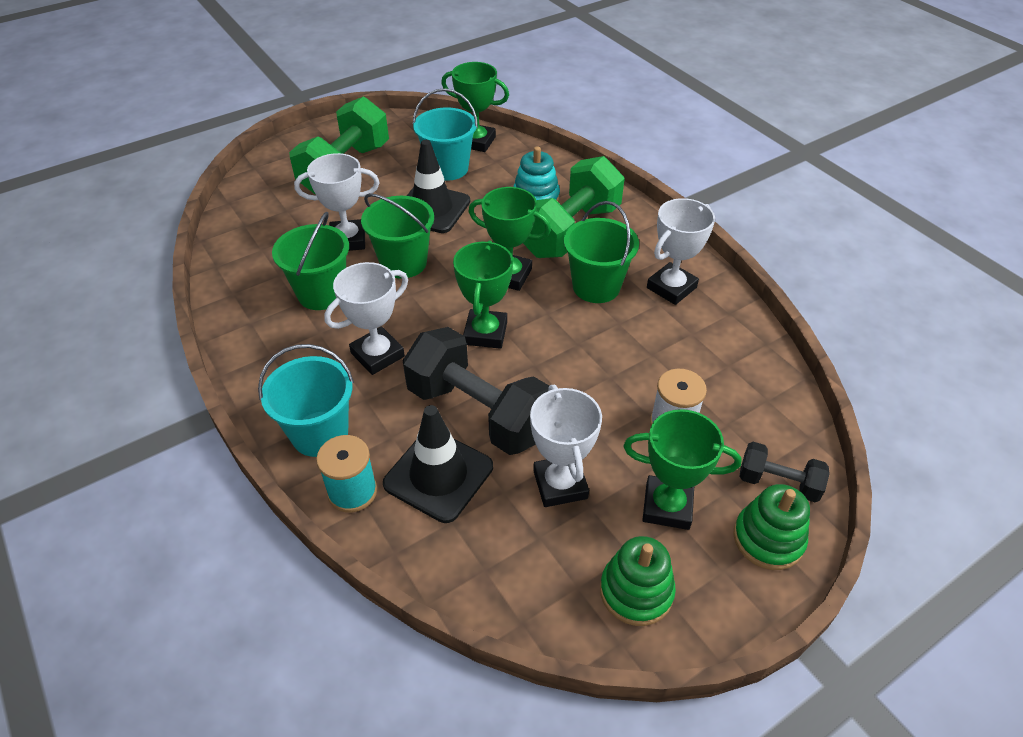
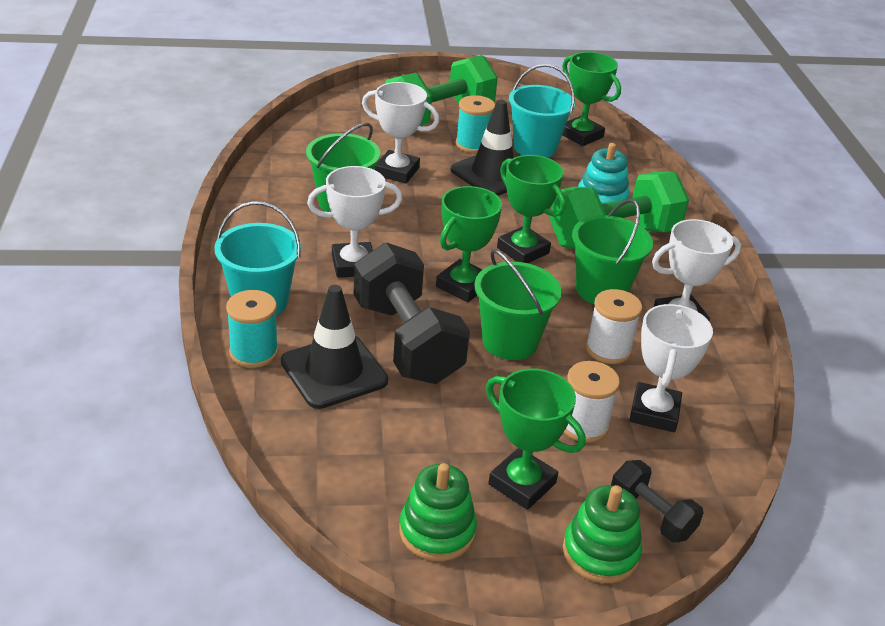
camera: 25 degrees right, 10 degrees down
green bucket [361,193,434,279] -> green bucket moved to [474,249,562,360]
white trophy [530,385,602,507] -> white trophy moved to [629,304,713,432]
none -> turquoise spool [456,95,495,153]
none -> white spool [586,289,642,364]

